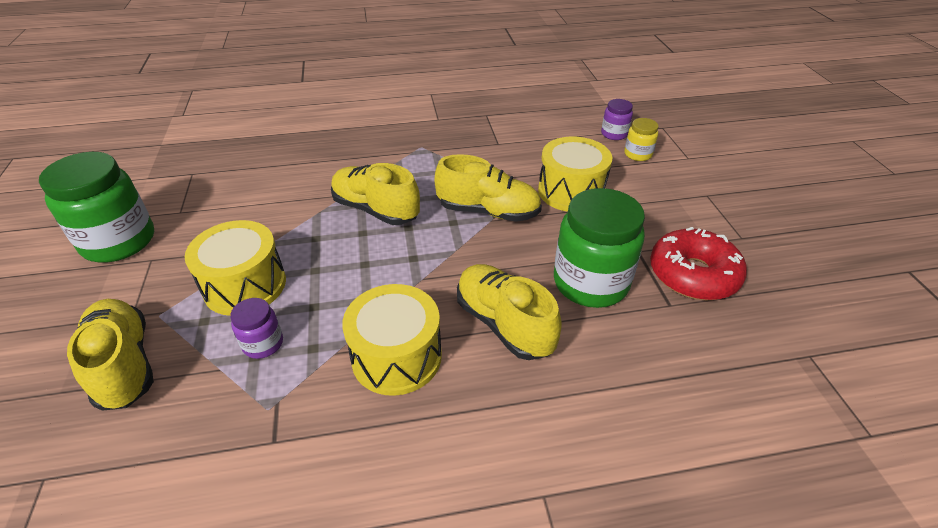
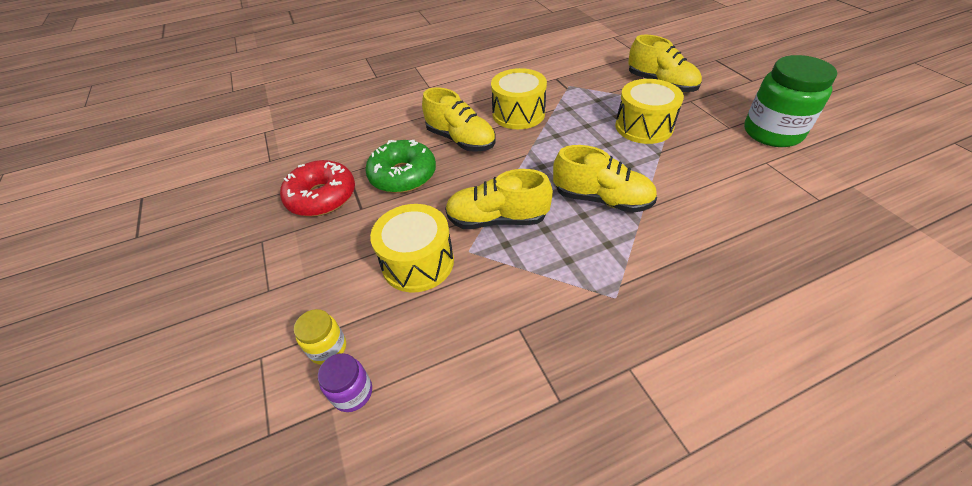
camera: 170 degrees right, 5 degrees up
purple jar [230,298,283,359] -> none
green jar [554,188,645,308] -> green donut [365,140,436,193]

